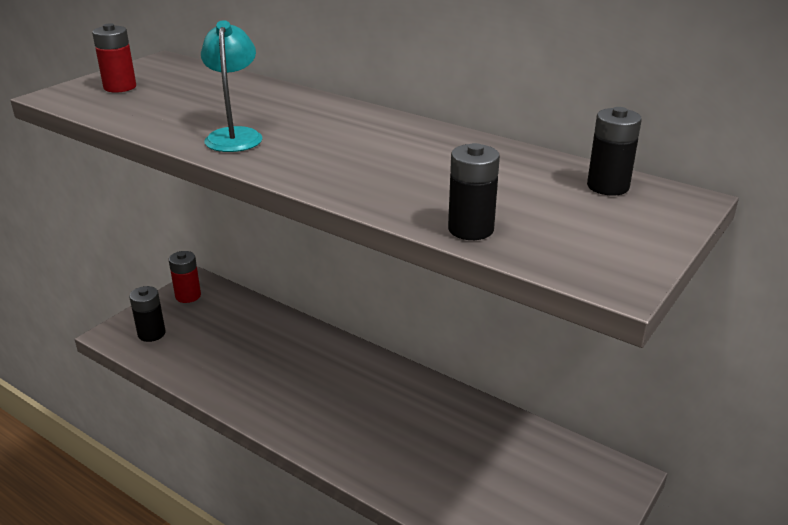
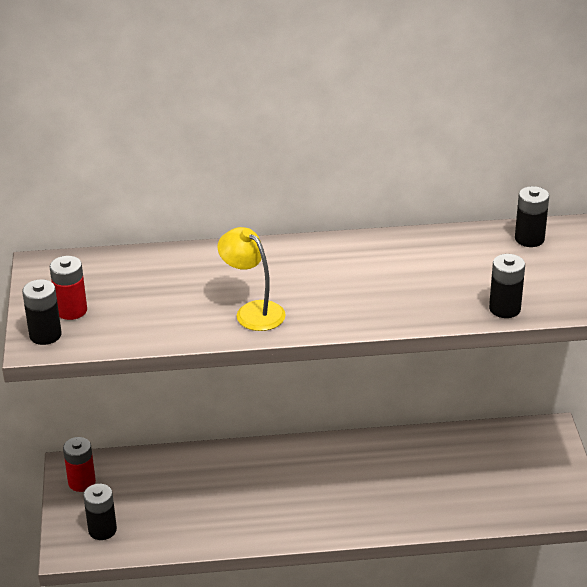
camera: 40 degrees left, 5 degrees up
turquoise lamp [201,20,263,152] -> yellow lamp [217,227,286,331]
none -> black battery [22,279,62,345]

